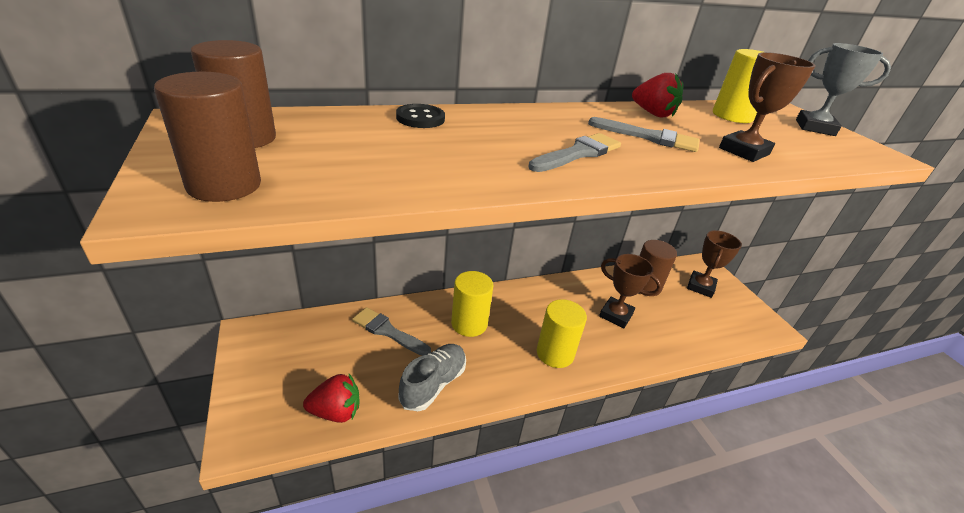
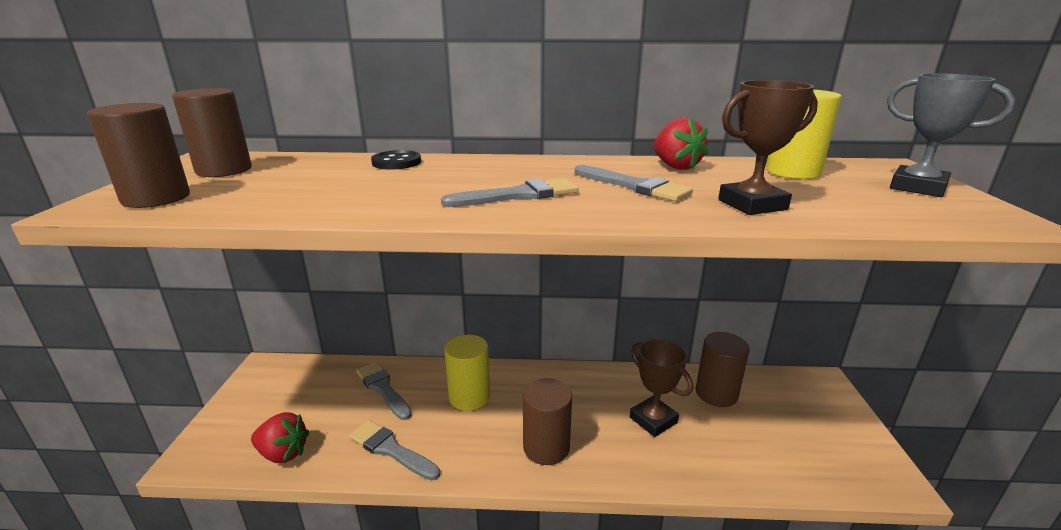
camera: 25 degrees right, 10 degrees down
grey shoe [398,344,466,411] -> grey brush [349,420,440,480]
yellow cylinder [537,299,587,368] -> brown cylinder [523,378,572,465]
brown trophy [687,230,742,298] -> none

